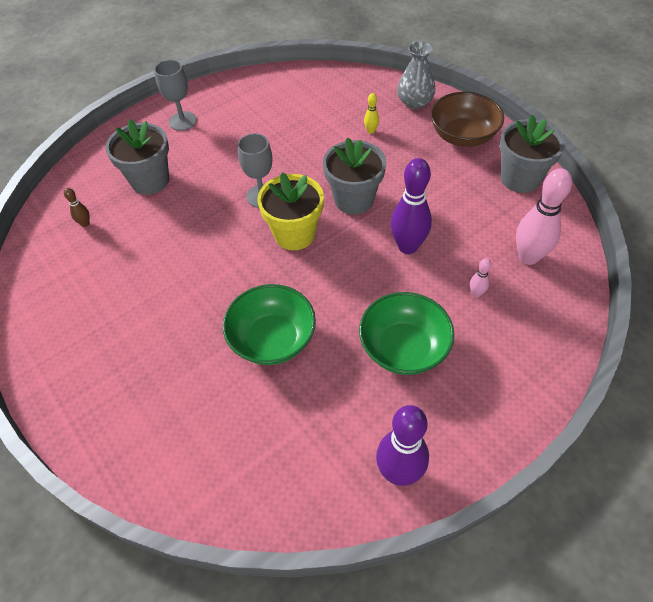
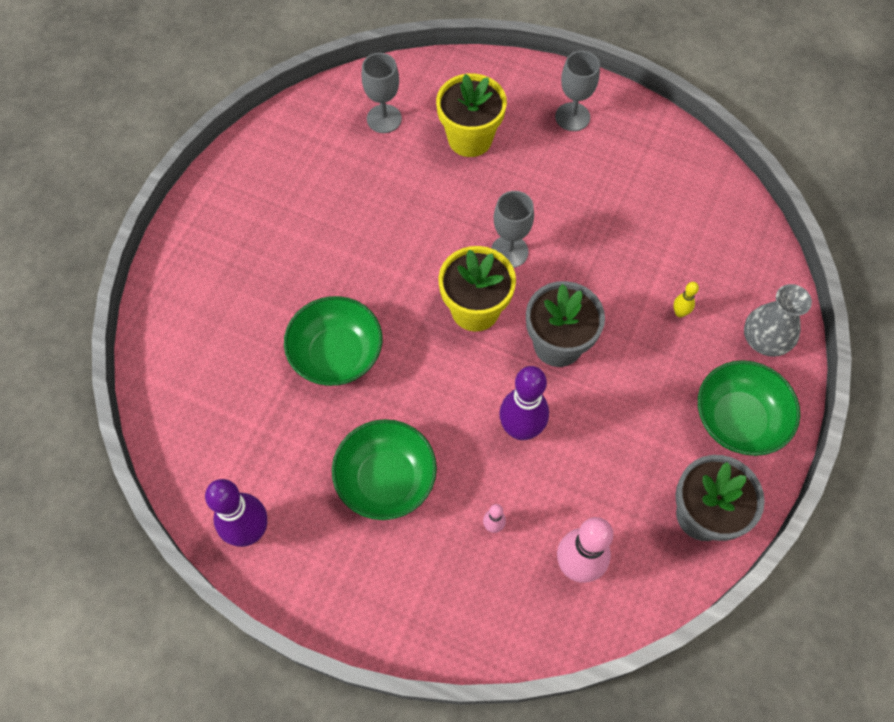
camera: 60 degrees right, 10 degrees up
brown bowling pin [64,188,90,227] -> grey goblet [362,53,402,133]
grey flower pot [105,119,169,195] -> yellow flower pot [436,73,507,157]
brown bowl [430,92,504,147] -> green bowl [698,360,800,456]

